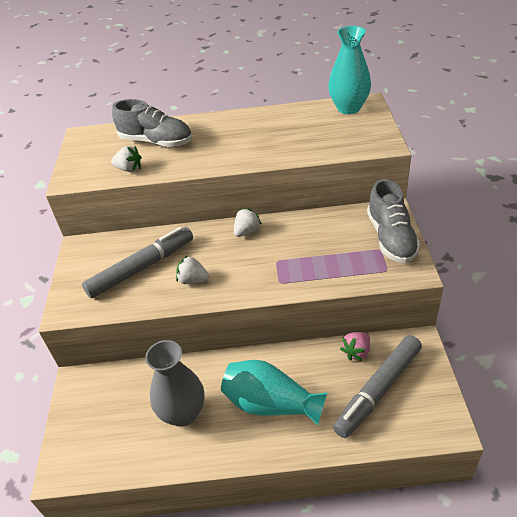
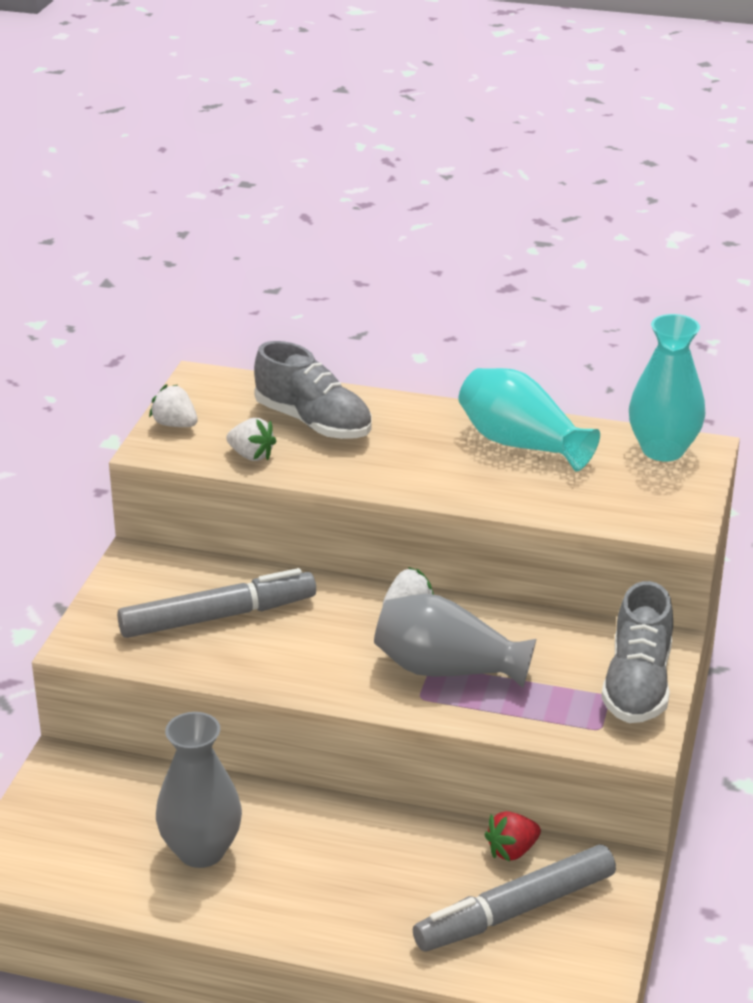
camera: 15 degrees right, 10 degrees down
white strawberry [176,255,209,284] -> white strawberry moved to [149,384,198,427]
turquoise vase [221,360,327,425] -> turquoise vase moved to [459,368,600,471]
pink strawberry [340,332,370,361] -> red strawberry [484,811,541,862]
none -> grey vase [374,594,536,688]

